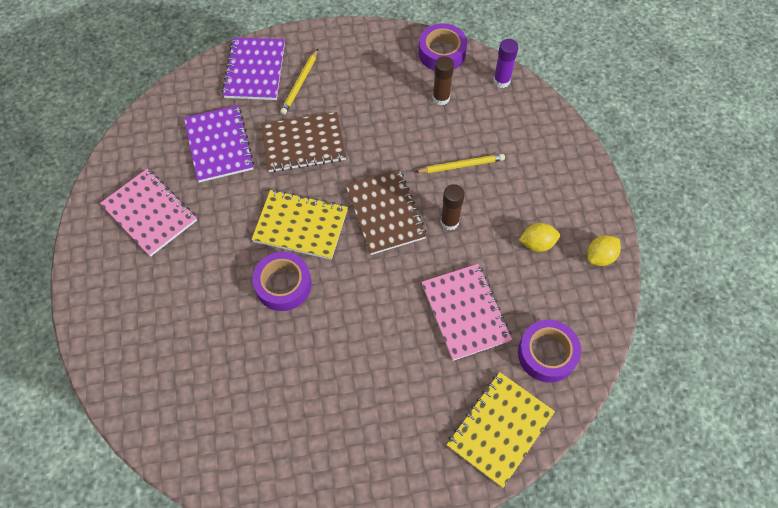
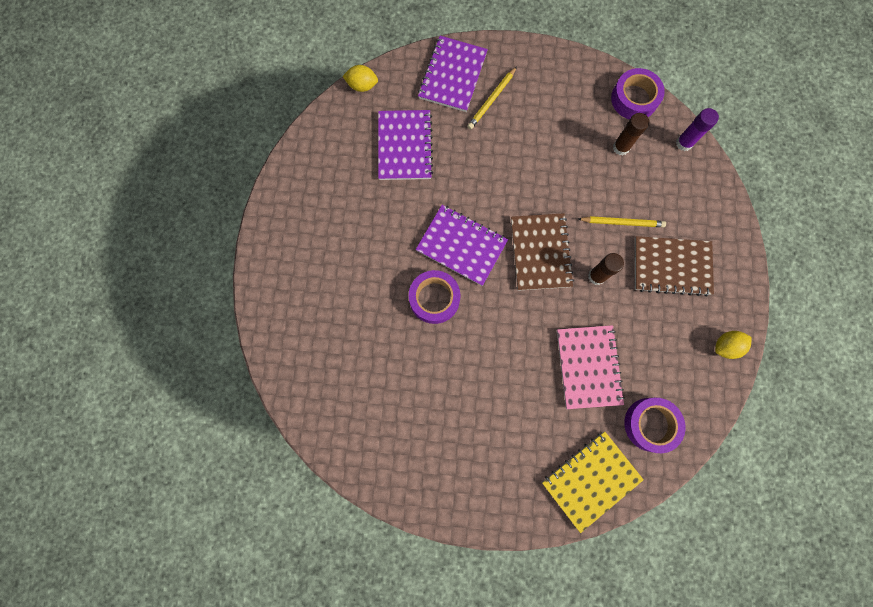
camera: 15 degrees right, 15 degrees up
pink notebook [100,169,197,257] -> none
yellow notebook [252,190,348,260] -> purple notebook [416,205,508,286]
brown notebook [261,112,346,172] -> brown notebook moved to [635,236,714,296]
yellow lemon [519,223,560,252] -> yellow lemon moved to [342,65,378,92]

